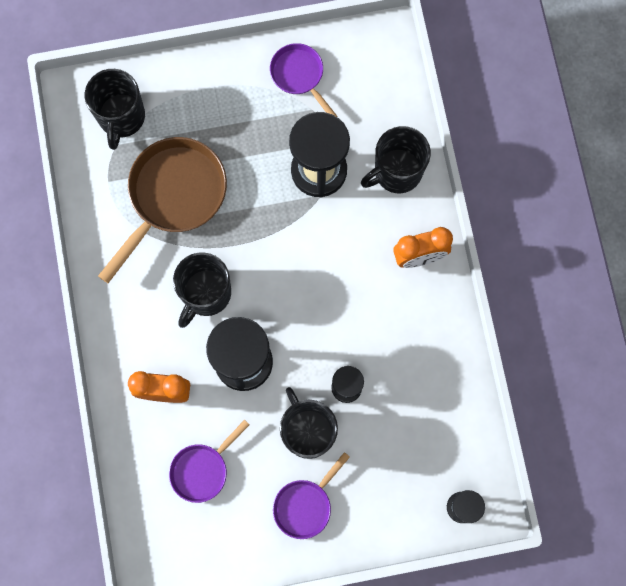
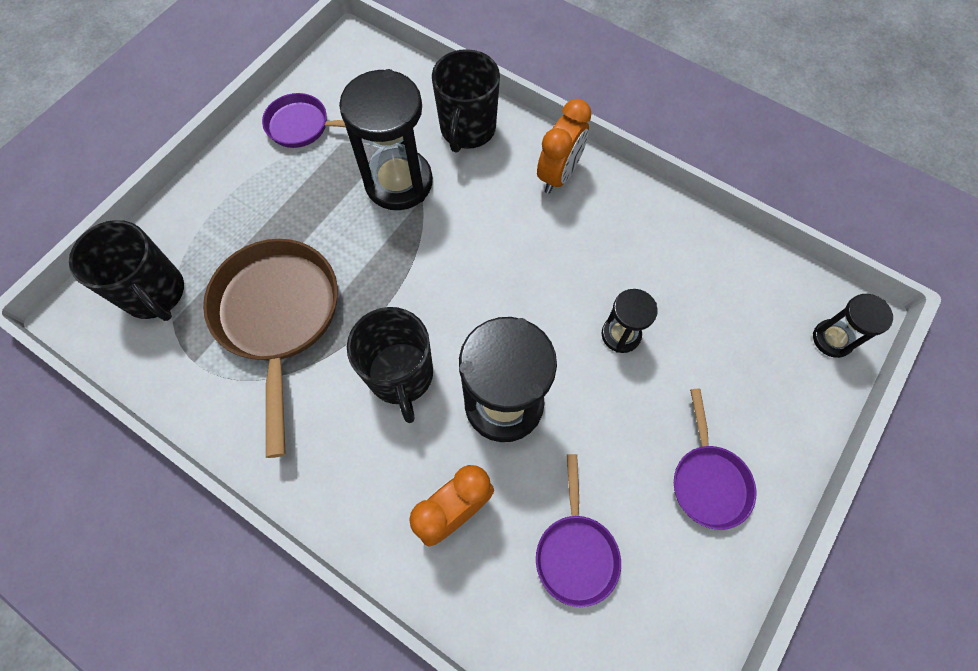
camera: 45 degrees left, 10 degrees down
black mug [280,387,338,459] -> none

